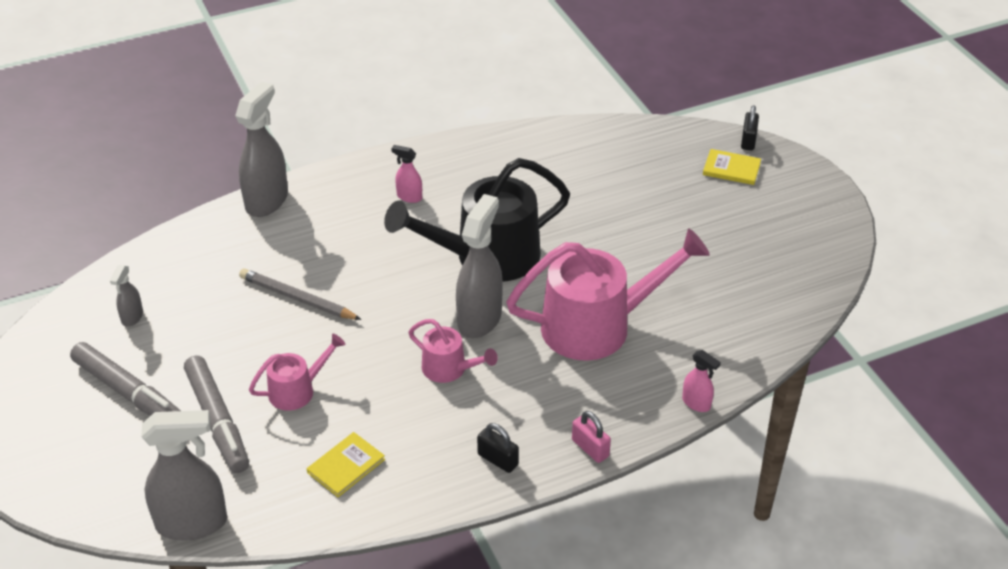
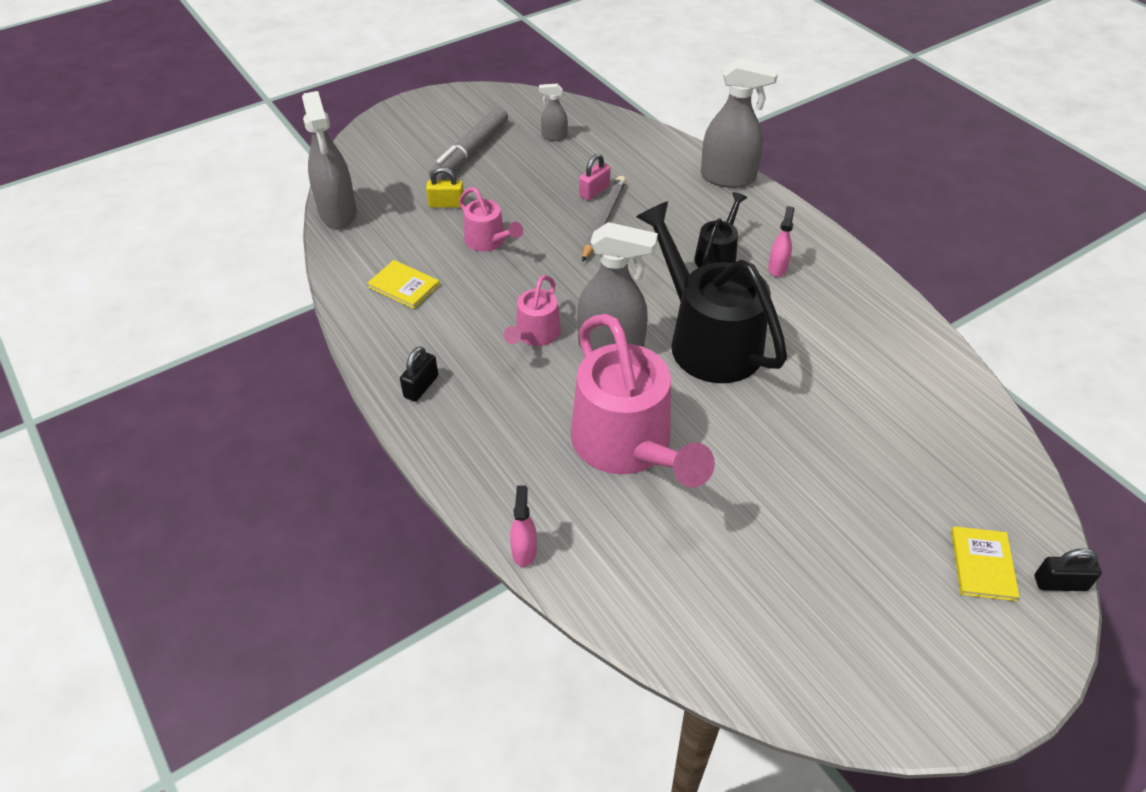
camera: 80 degrees right, 5 degrees up
grey marker [184,355,249,473] -> yellow padlock [426,167,464,208]
pink padlock [572,411,611,463] -> pink padlock moved to [579,154,610,201]
pink spray bottle [682,350,721,412] -> pink spray bottle turned 150 degrees clockwise [510,485,537,567]
none -> black watering can [694,192,747,267]

